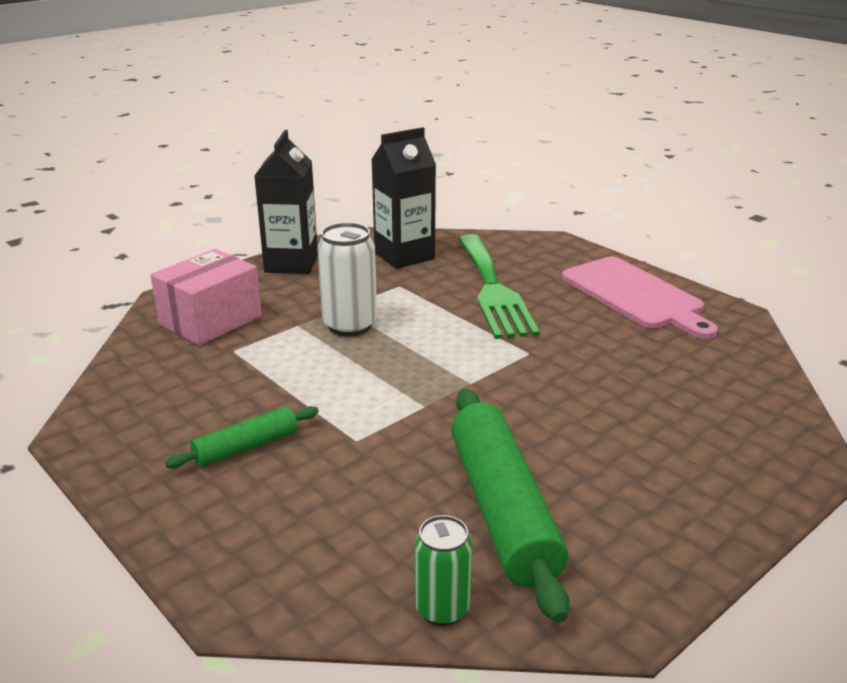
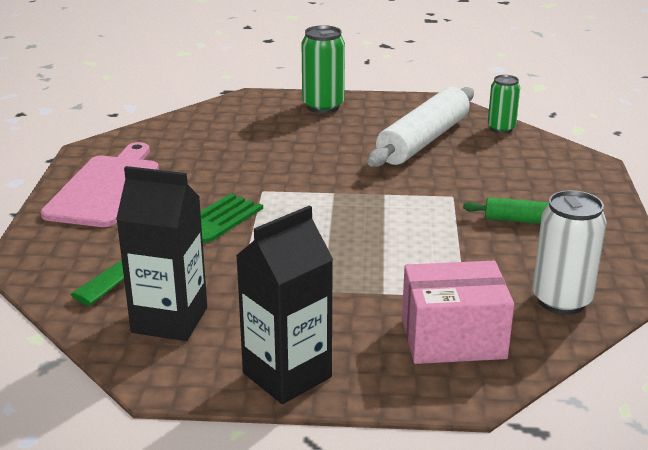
camera: 135 degrees left, 0 degrees up
white can [318,223,377,337] -> white can moved to [532,190,607,315]
green rolling pin [451,389,569,623] -> white rolling pin [367,87,474,167]
none -> green can [302,25,345,113]

